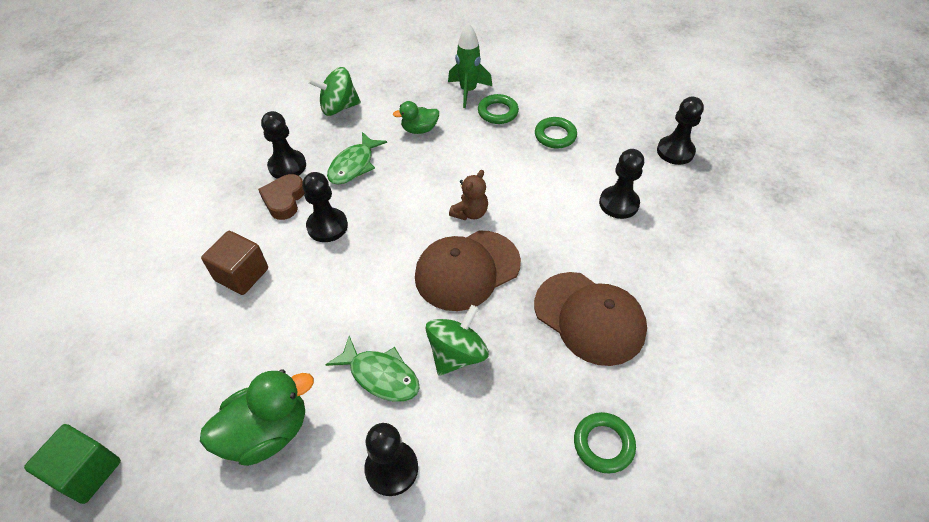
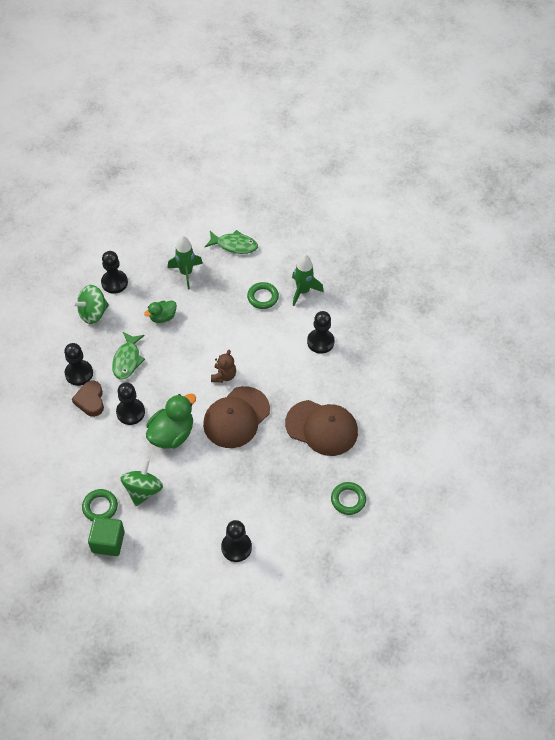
camera: 20 degrees left, 5 degrees up
green cube [24,424,121,504] -> green cube moved to [88,517,125,556]
green duck [200,369,314,466] -> green duck moved to [146,393,196,449]
brown cube [201,231,268,295] -> none
green fish [325,336,420,402] -> green fish moved to [205,230,258,254]
green spinning top [426,305,489,376] -> green spinning top moved to [120,459,163,506]
green ring [478,94,519,124] -> green ring moved to [82,489,118,521]
black pawn [657,97,704,165] -> black pawn moved to [101,251,128,294]
none -> green rocket [292,255,324,306]

